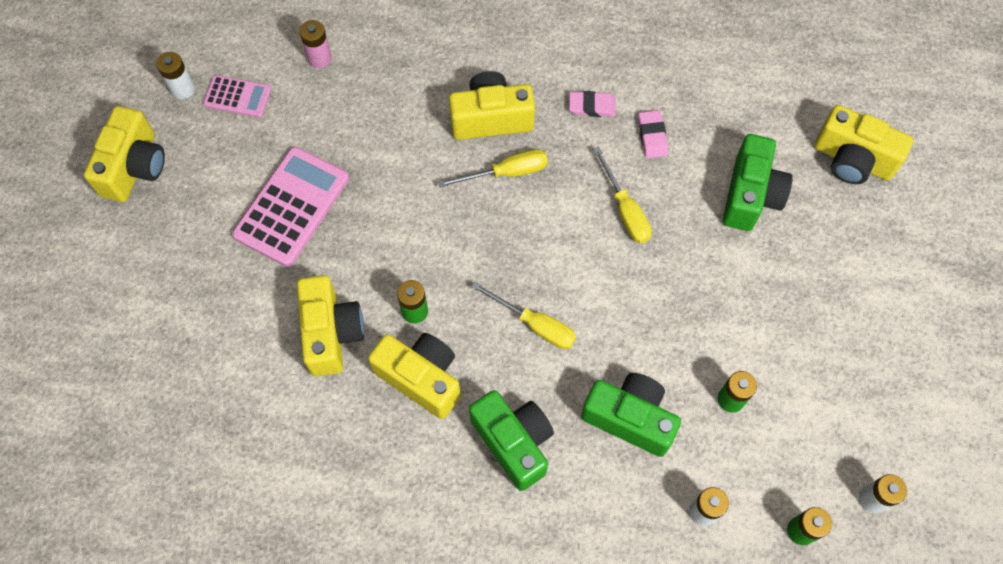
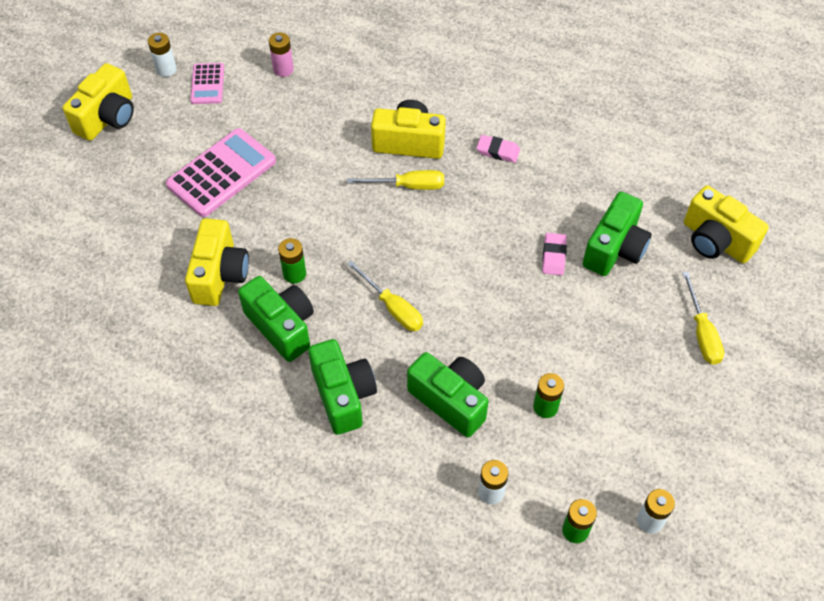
camera: 15 degrees right, 10 degrees down
pink calculator [203,75,272,118] -> pink calculator turned 60 degrees clockwise [190,63,224,104]
yellow camera [368,333,461,419] -> green camera [238,276,314,362]
yellow screwdriver [593,147,652,243] -> yellow screwdriver moved to [682,272,724,365]
pink eraser [638,110,668,158] -> pink eraser moved to [542,233,567,276]

